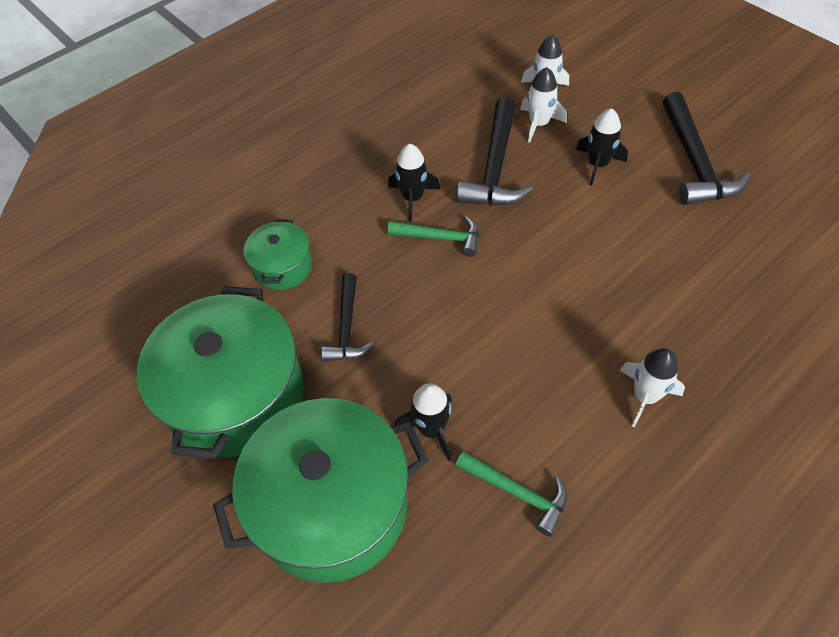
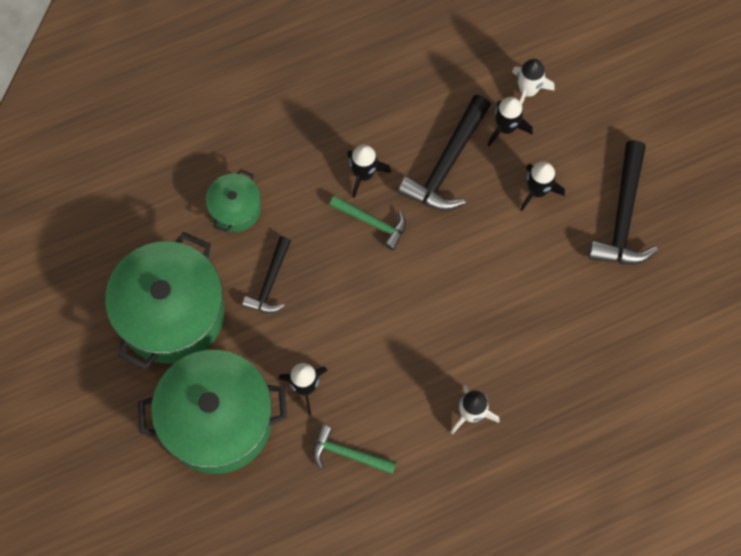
camera: 15 degrees right, 15 degrees up
green hammer [455,451,567,537] -> green hammer turned 150 degrees clockwise [313,425,396,474]
white rocket [520,67,567,143] -> black rocket [488,97,533,146]

